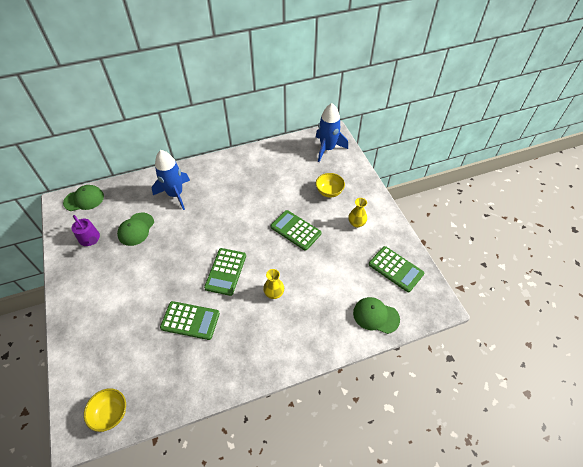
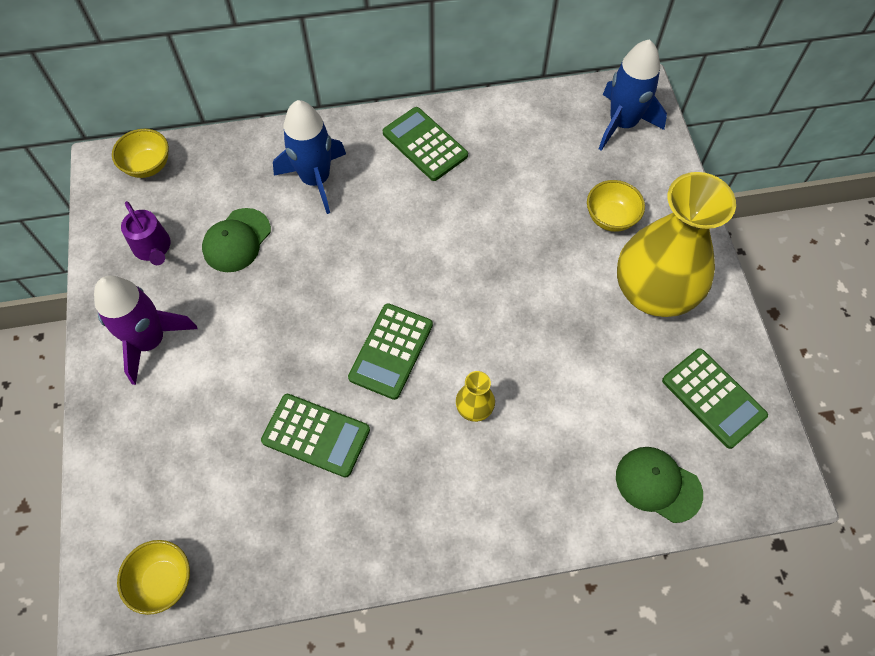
camera: 10 degrees right, 10 degrees up
green cap [63,185,104,211] -> yellow bowl [112,129,169,178]
green calculator [271,210,321,251] -> green calculator moved to [383,107,468,181]
yellow vase [348,198,367,228] -> yellow vase [617,172,736,317], size x2.49
none -> purple rocket [94,276,198,385]

